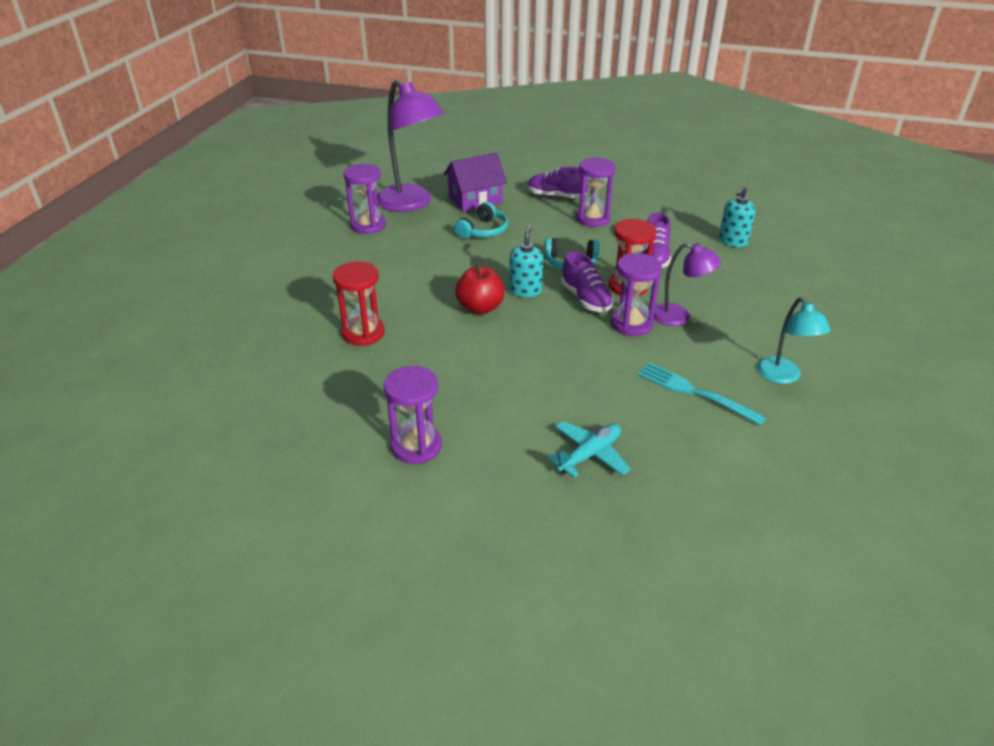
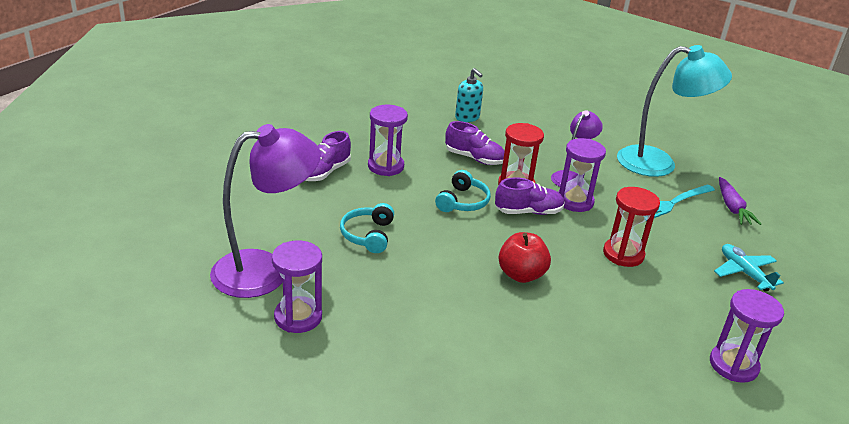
camera: 75 degrees left, 5 degrees down
red hourglass [333,262,385,346] -> red hourglass moved to [603,187,660,267]
purple house [444,153,507,212] -> none
turquoise headphones [454,202,508,239] -> turquoise headphones turned 135 degrees counterclockwise [340,203,394,253]
turquoise soap dispenser [509,226,543,297] -> none
turquoise lamp [757,297,831,384] -> turquoise lamp [617,45,732,177], size x1.81
none -> purple carrot [719,177,761,225]

